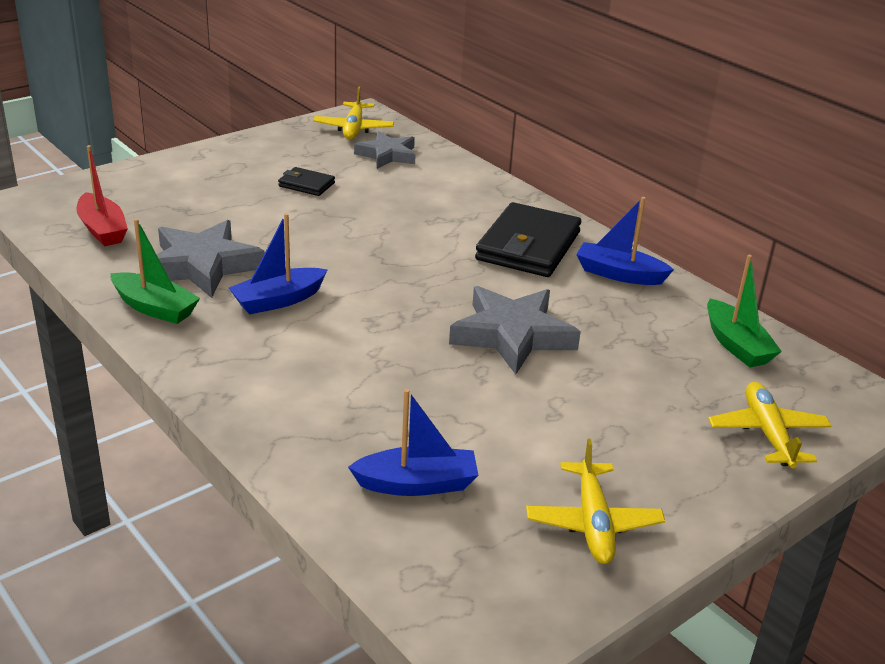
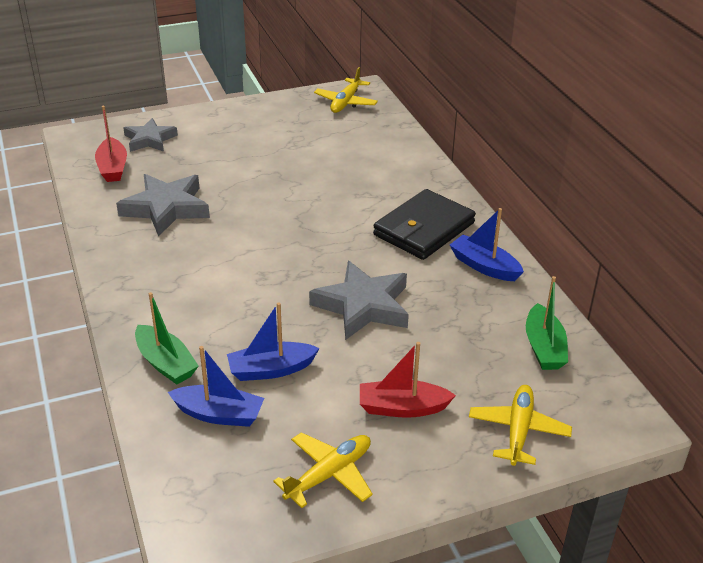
camera: 20 degrees right, 5 degrees up
green boat [110,218,200,324] -> green boat moved to [135,292,199,385]
blue boat [229,213,328,315] -> blue boat moved to [227,302,320,381]
black wallet [278,167,335,196] -> none
grey star [354,131,416,169] -> grey star moved to [123,118,178,152]
yellow plane [526,439,665,564] -> yellow plane turned 150 degrees counterclockwise [273,432,373,508]
none -> red boat [360,342,456,418]

